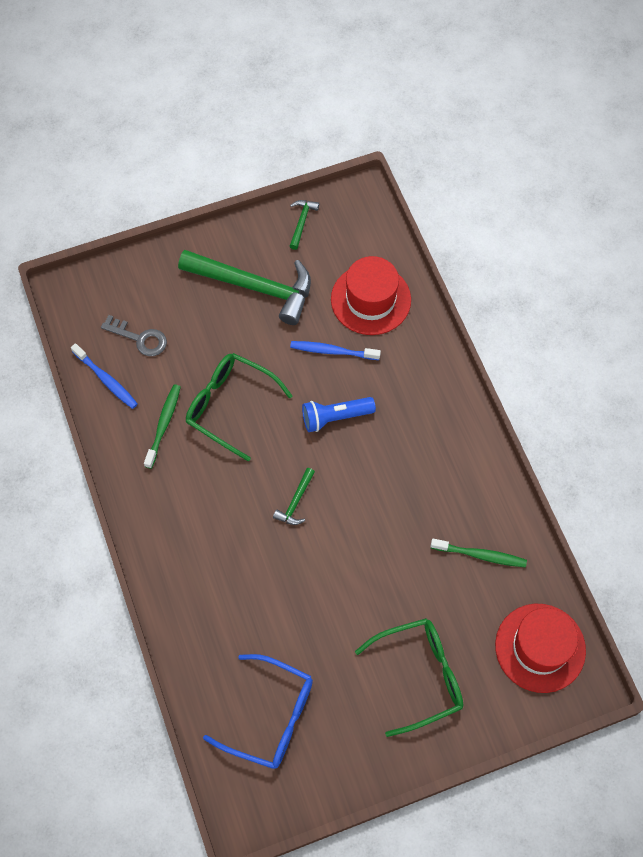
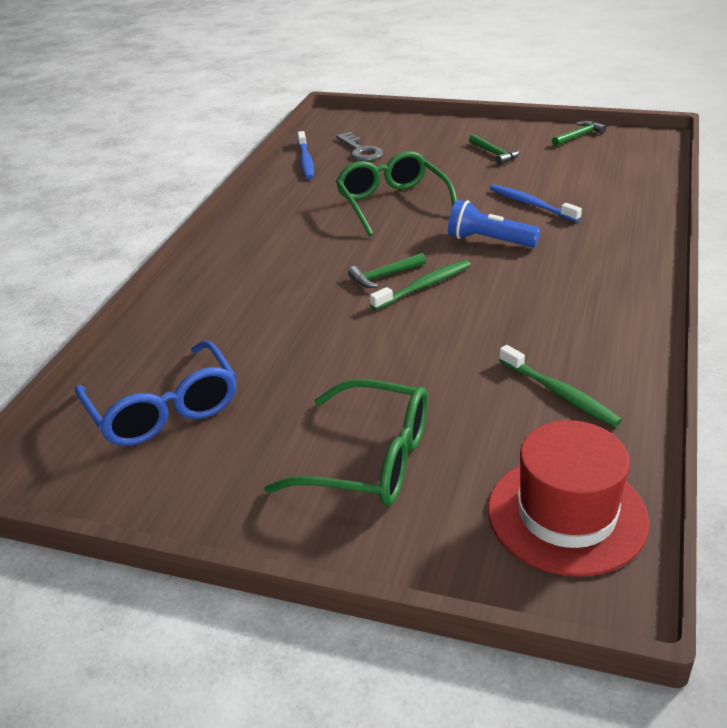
camera: 40 degrees right, 30 degrees down
green toothbrush [144,384,181,469] -> green toothbrush moved to [370,260,471,310]
green hammer [178,250,311,325] -> green hammer [469,134,520,165], size x0.43
red hat [331,256,411,335] -> none

